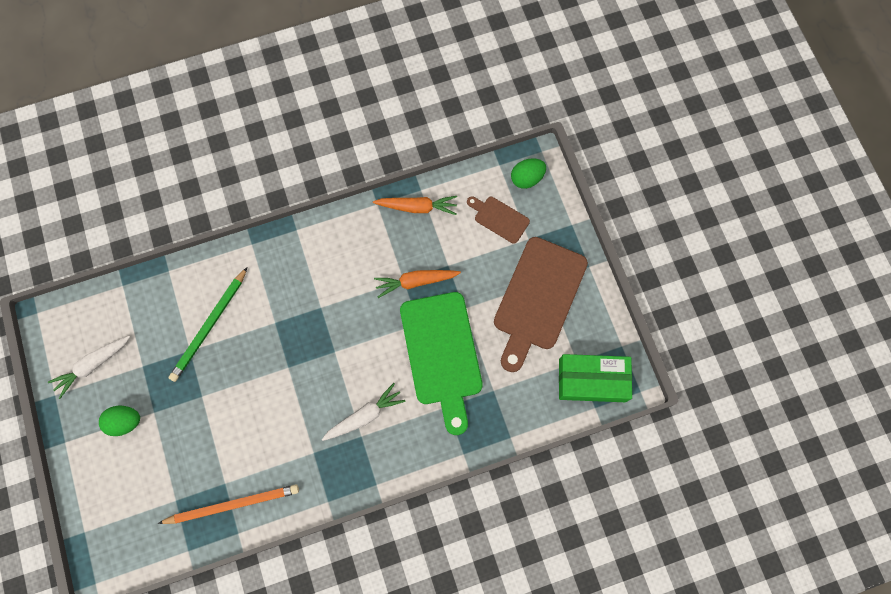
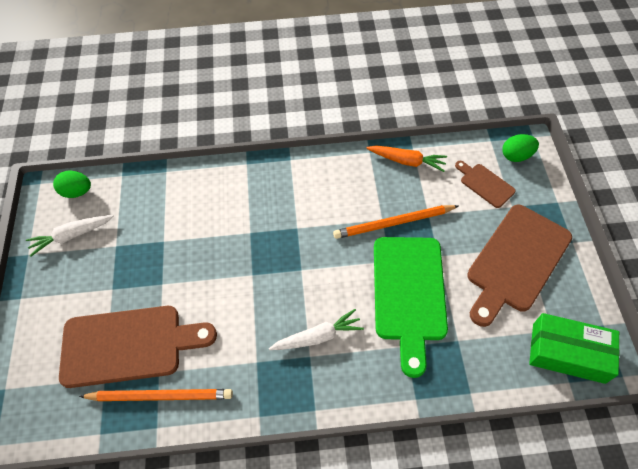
camera: 15 degrees right, 15 degrees down
green egg [99,406,140,436] -> green egg moved to [53,171,91,198]
green pencil [169,267,247,382] -> none
orange carrot [374,270,461,298] -> orange pencil [333,205,459,239]
none -> brown cutting board [59,306,217,388]

